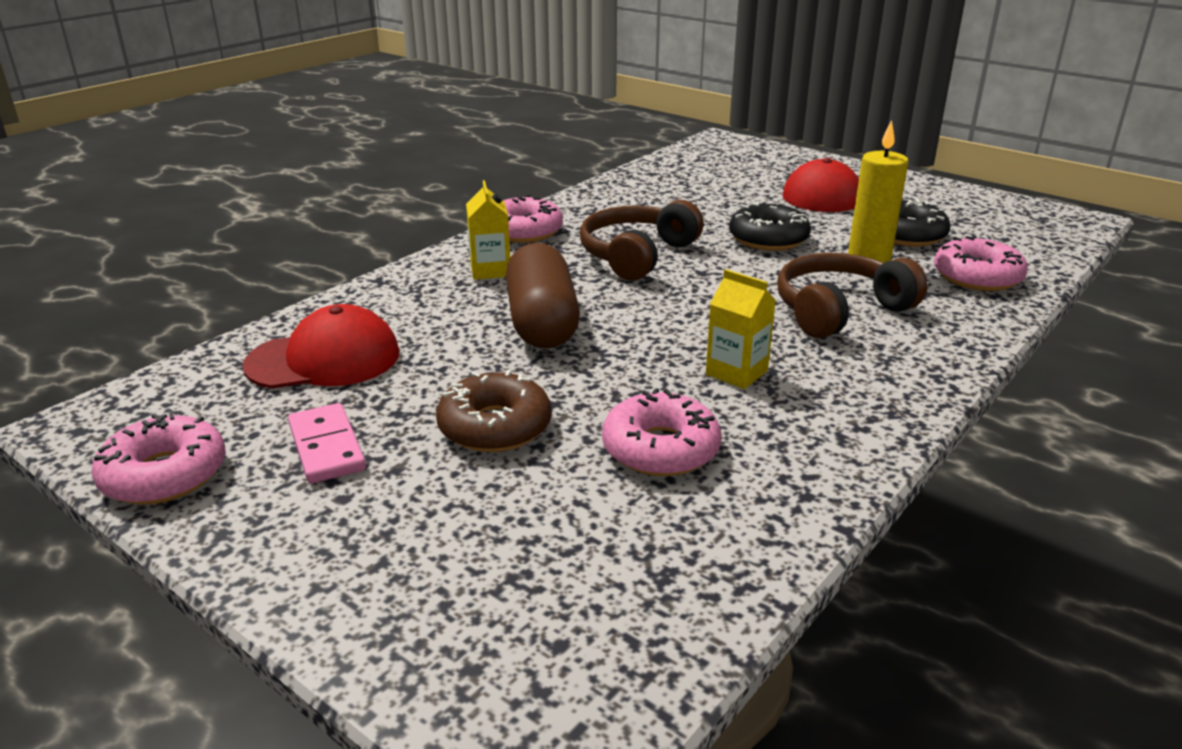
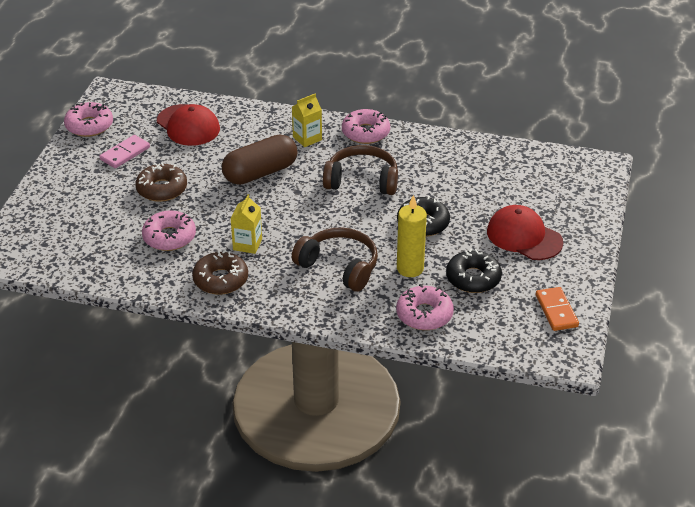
camera: 65 degrees right, 10 degrees up
none -> brown donut [192,250,248,295]
none -> orange domino [536,287,579,331]

